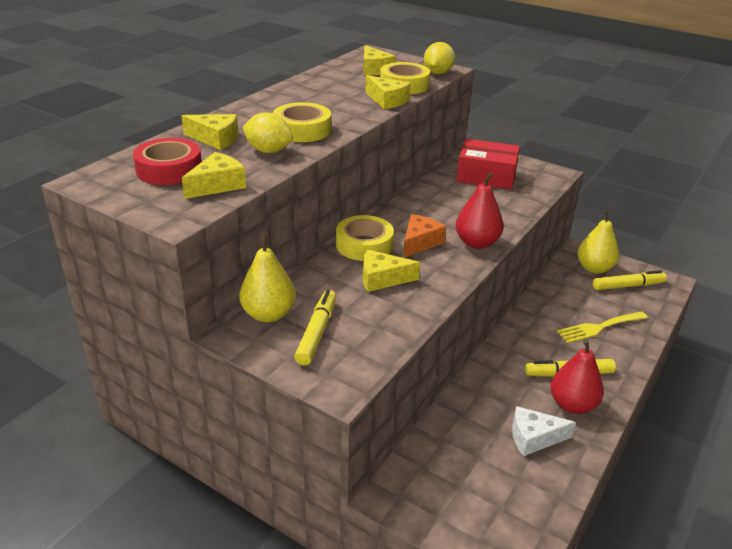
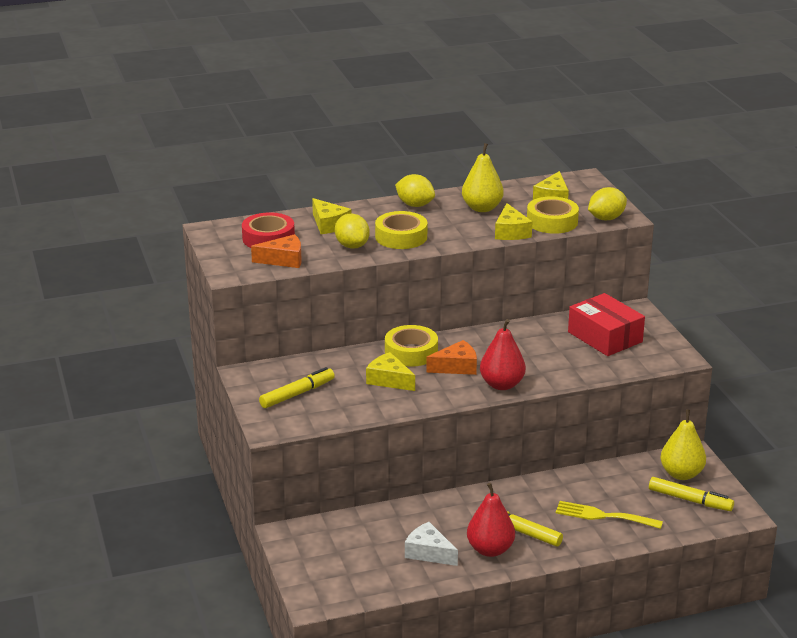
camera: 40 degrees right, 5 degrees down
yellow cheese [182,152,246,199] -> orange cheese [251,234,302,268]
yellow pear [239,235,296,322] -> yellow pear moved to [462,143,504,212]
none -> yellow lemon [395,174,435,207]

